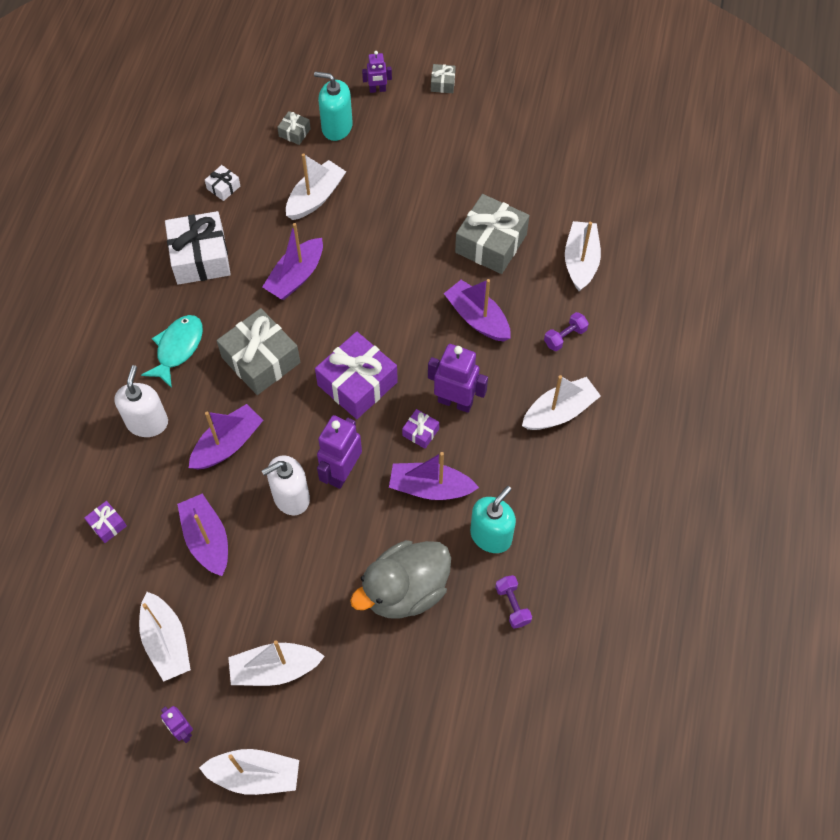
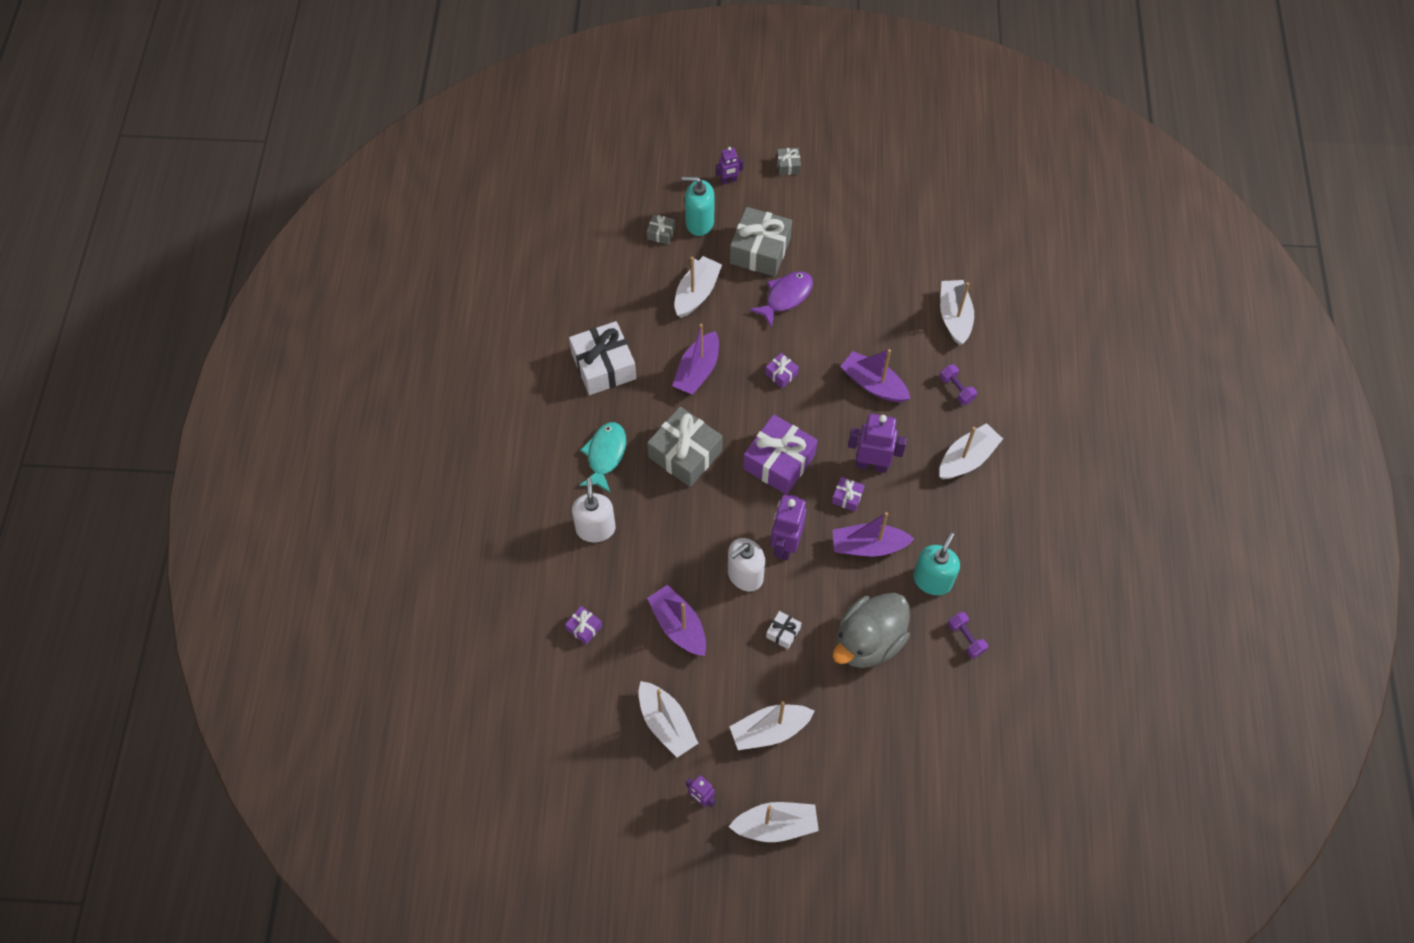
camera: 10 degrees left, 0 degrees up
purple boat [189,404,263,470] -> none
white gift [205,165,240,201] -> white gift moved to [766,611,801,649]
grey gift [455,194,529,274] -> grey gift moved to [730,207,792,277]
purple dumbbell [544,312,589,351] -> purple dumbbell turned 75 degrees counterclockwise [940,364,977,405]
none -> purple fish [749,271,813,328]
none -> purple gift [765,353,799,388]

